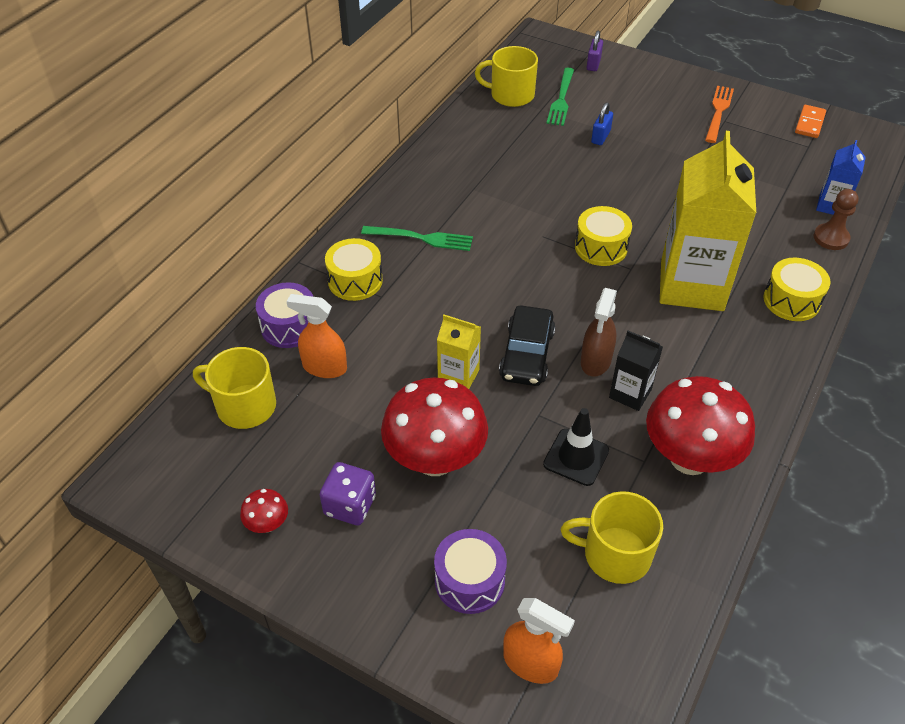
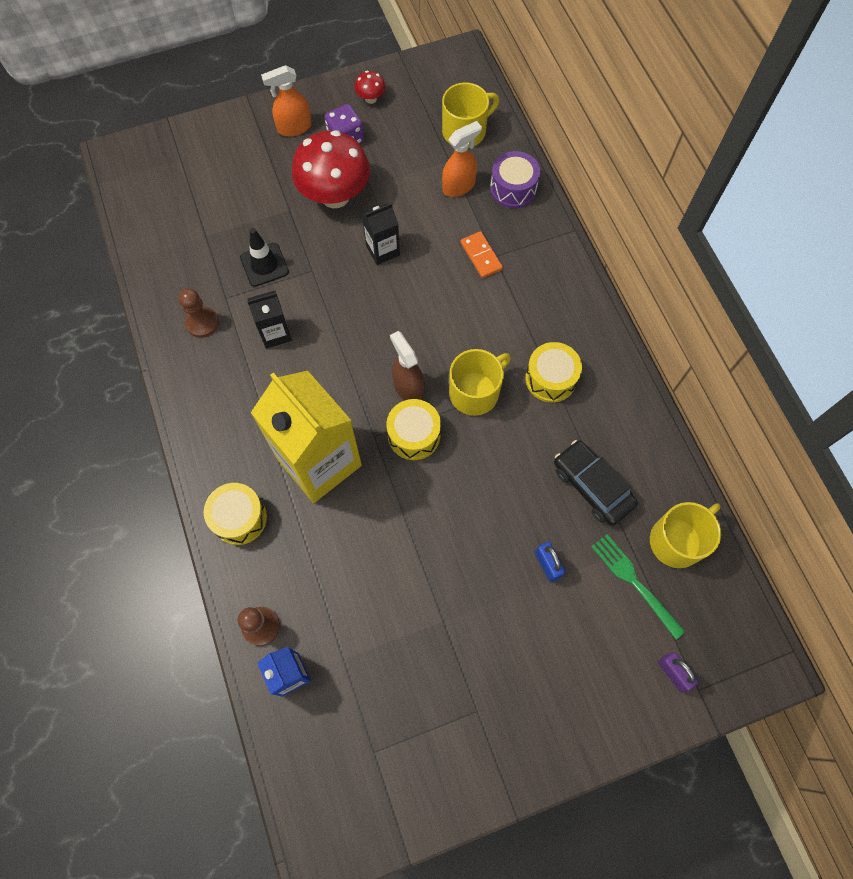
camera: 130 degrees right, 20 degrees up
yellow drum [325,238,383,301] -> yellow drum moved to [525,342,582,403]
green fork [361,226,473,251] -> none
purple drum [434,529,507,614] -> none
yellow carton [437,315,481,389] -> black carton [362,203,400,265]
black car [499,305,555,386] -> black car moved to [554,440,638,526]
orange spray bottle [503,598,575,684] -> orange spray bottle moved to [261,65,312,136]
yellow mug [561,491,663,584] -> yellow mug moved to [449,349,511,416]
brown spray bottle [581,288,617,377] -> brown spray bottle moved to [390,331,424,401]
red mushroom [646,376,755,475] -> brown pawn [178,288,219,338]
orange fork [705,86,734,143] -> none
orange domino [795,105,826,138] -> orange domino moved to [461,231,503,278]

